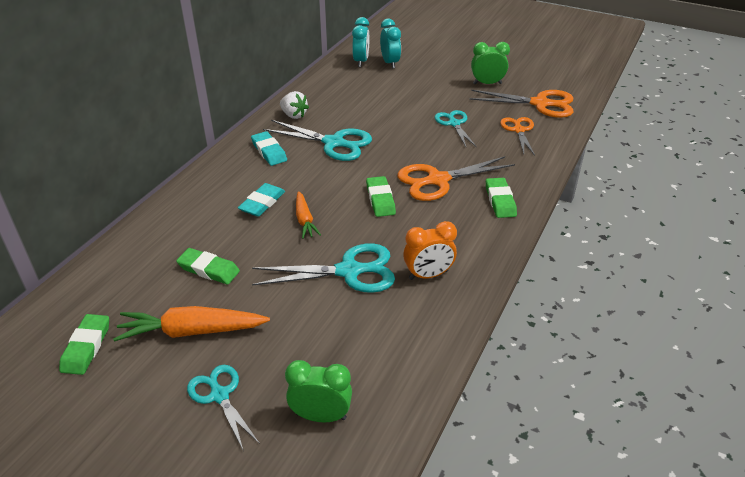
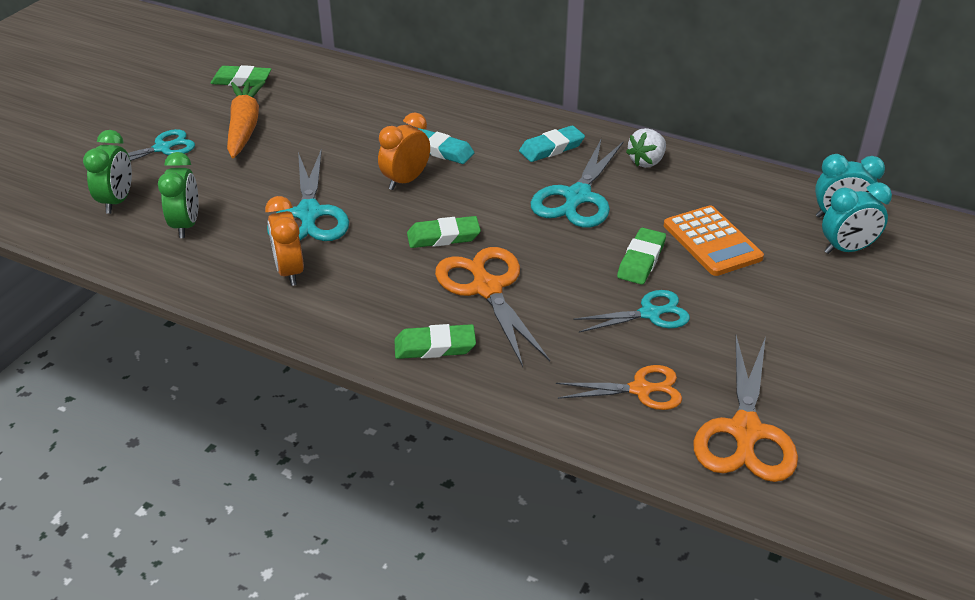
camera: 90 degrees right, 0 degrees up
green eraser [176,248,240,284] -> green eraser moved to [617,228,666,285]
orange carrot [296,191,321,239] -> orange clock [378,112,430,190]
green clock [471,42,510,84] -> green clock moved to [158,152,199,238]
none -> orange calculator [664,206,764,276]

